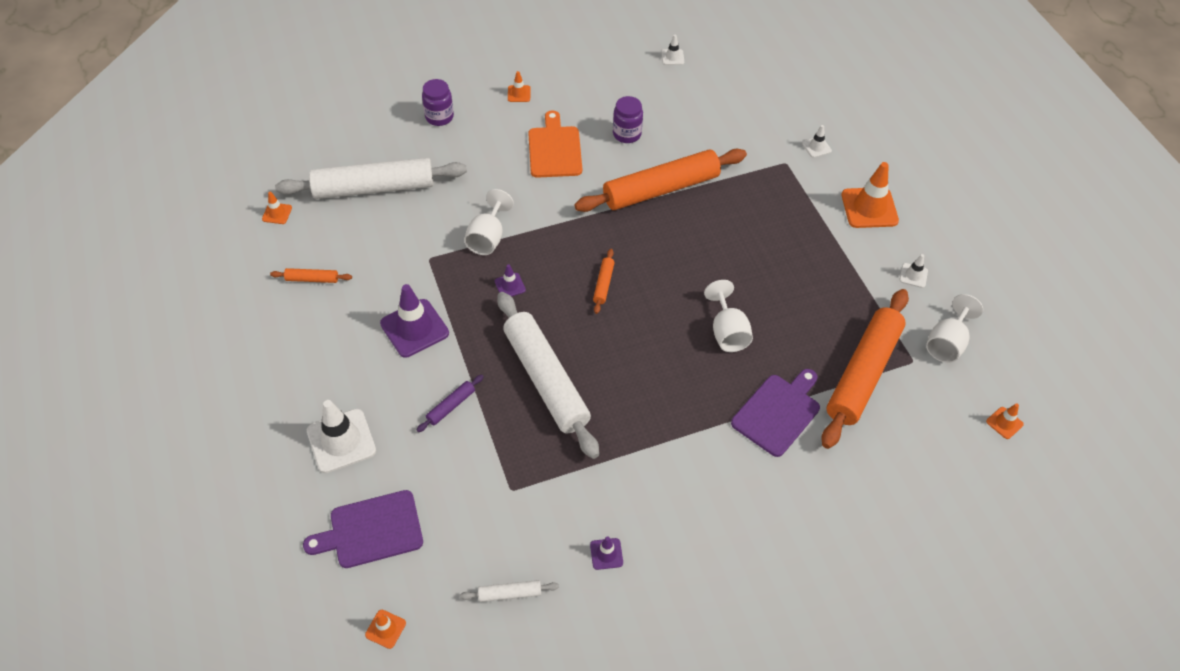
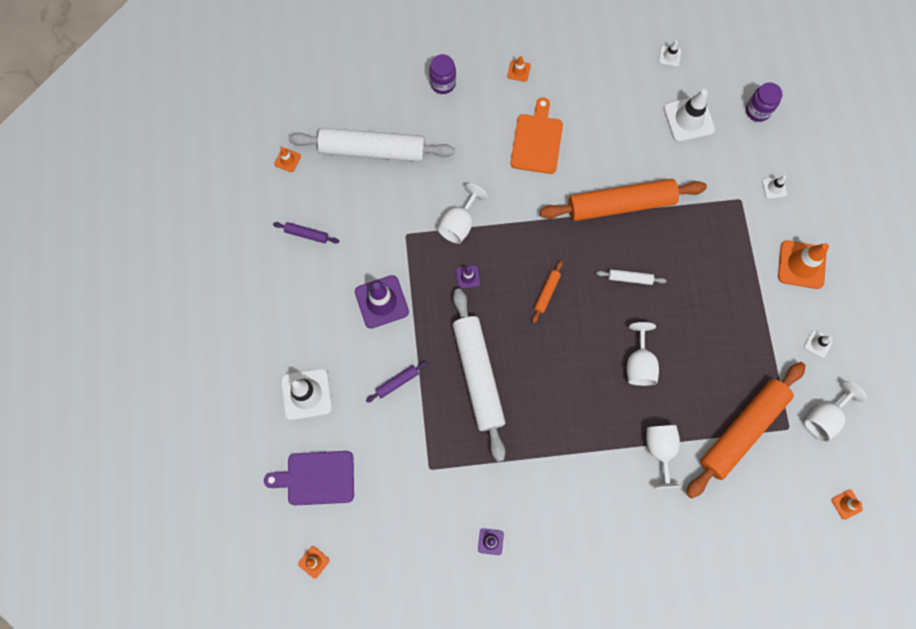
camera: 15 degrees right, 20 degrees up
orange rolling pin [270,268,352,283] -> purple rolling pin [273,222,339,244]
white rolling pin [460,580,559,602] -> white rolling pin moved to [596,269,666,285]
purple jar [613,96,643,143] -> purple jar moved to [746,82,782,122]
purple cutting board [731,369,820,457] -> white goblet [646,425,682,488]
none -> white traffic cone [664,89,715,142]

